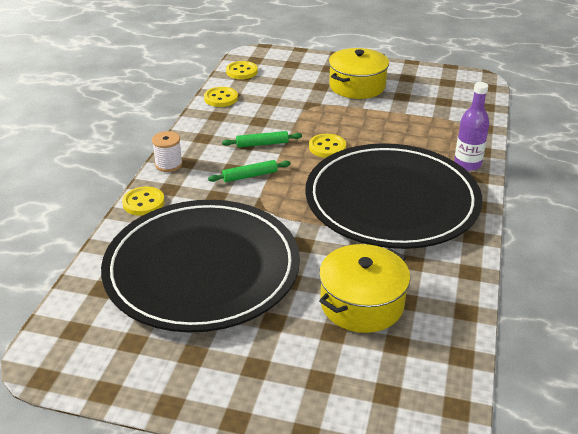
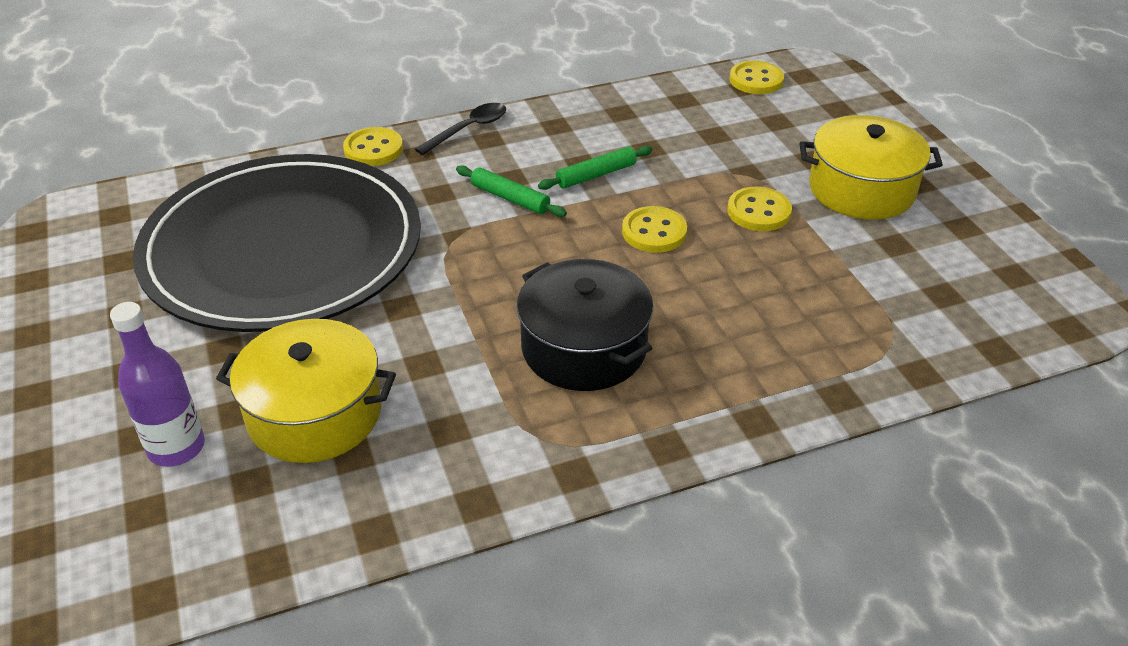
camera: 55 degrees right, 5 degrees up
white spool [152,131,183,172] -> black spoon [415,103,506,155]
yellow button [204,87,238,107] -> yellow button moved to [727,187,792,231]
green rolling pin [222,131,302,148] -> green rolling pin turned 75 degrees counterclockwise [538,146,653,190]
black plate [305,143,482,249] -> black pot [517,259,653,391]
purple bottle [454,82,490,171] -> purple bottle moved to [110,302,205,467]

